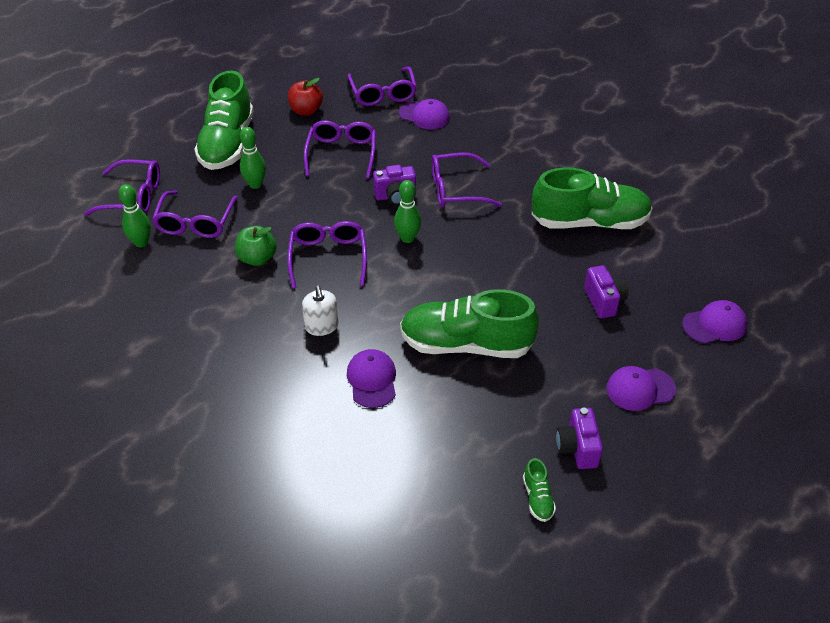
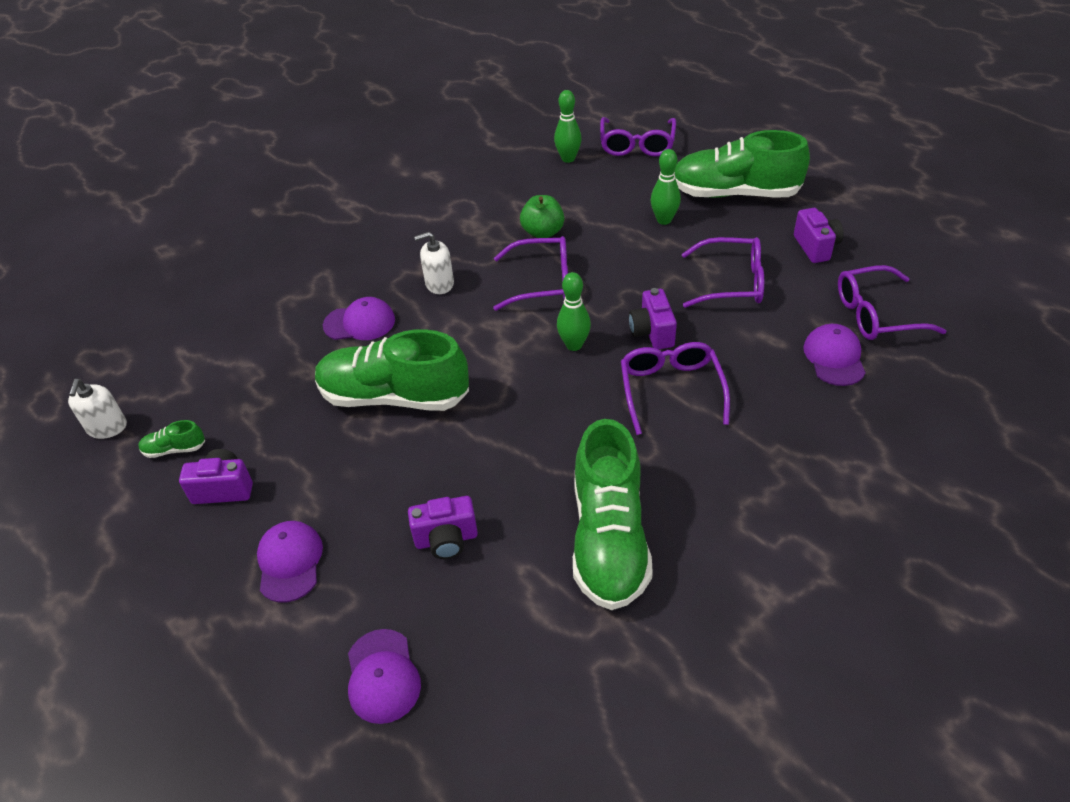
camera: 95 degrees right, 0 degrees up
purple glasses [152,191,238,238] -> none
red apple [288,78,323,116] -> purple camera [794,208,844,263]
purple cap [399,99,450,129] -> purple cap turned 150 degrees clockwise [803,324,866,386]
green shoe [400,290,539,358] -> green shoe turned 90 degrees counterclockwise [315,329,469,411]
none -> white soap dispenser [68,379,127,439]

